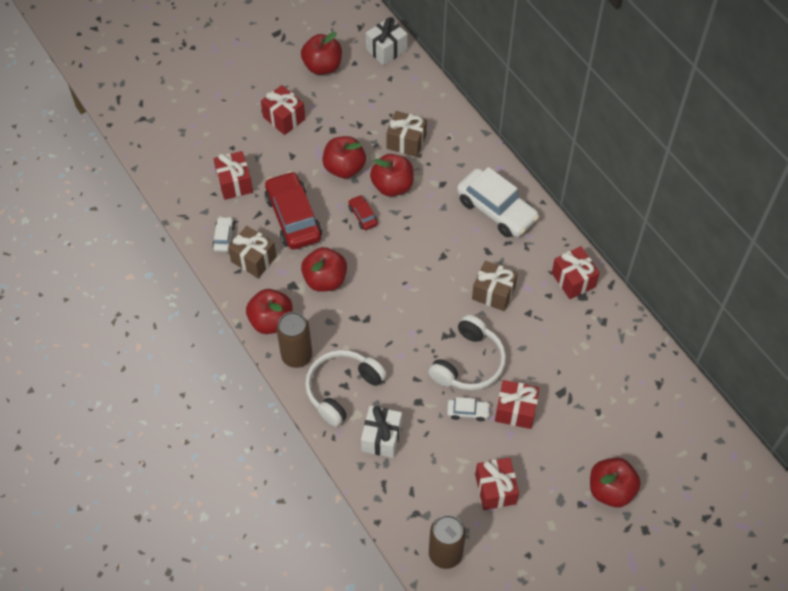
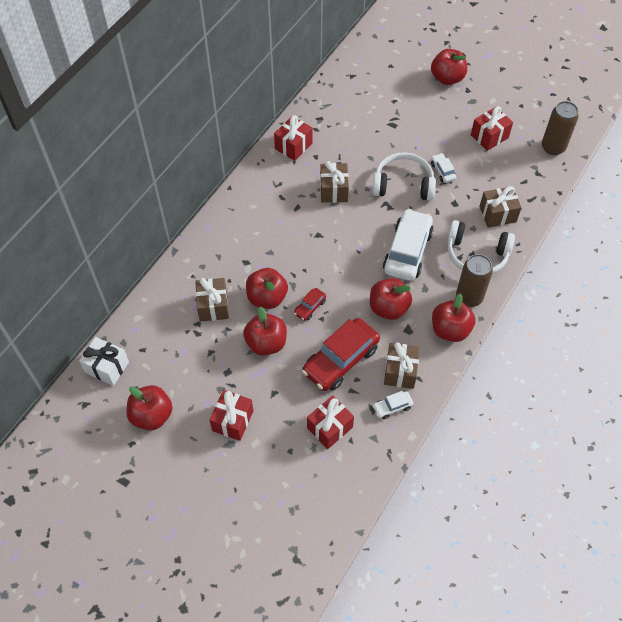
camera: 115 degrees left, 0 degrees up
white gift [361,406,402,458] -> brown gift [479,186,522,228]
white car [457,167,539,238] -> white car moved to [383,209,434,281]
red gift [495,380,540,429] -> none

